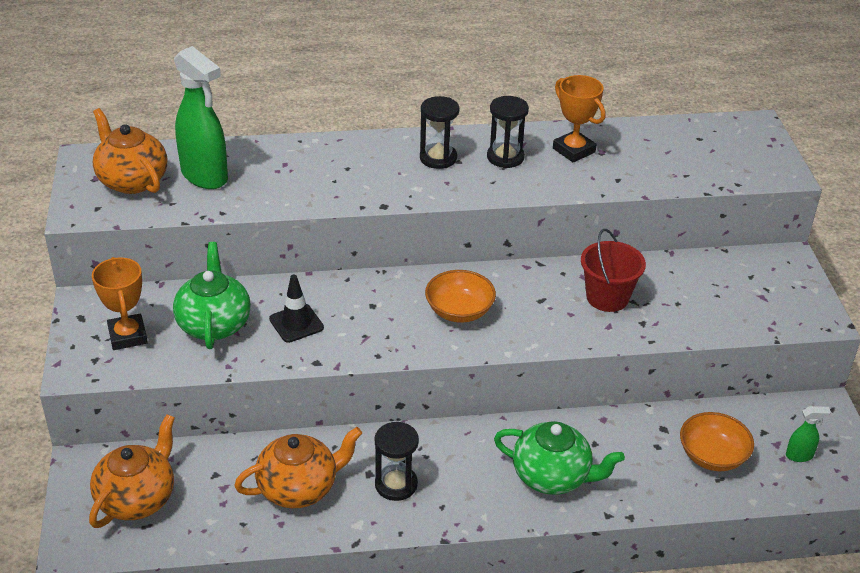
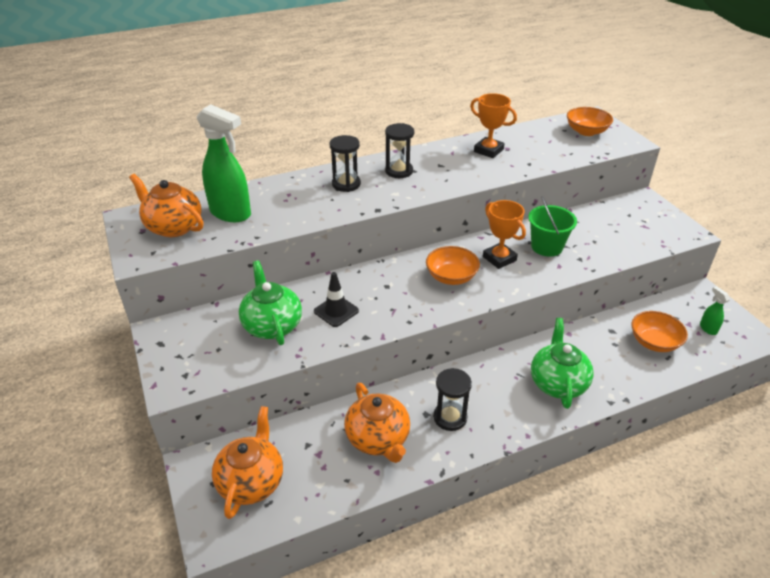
camera: 15 degrees left, 0 degrees up
orange trophy [92,257,148,350] -> orange trophy moved to [483,200,526,269]
orange teapot [234,427,362,509] -> orange teapot turned 105 degrees clockwise [344,383,410,463]
black hourglass [487,96,529,168] -> black hourglass moved to [330,135,361,192]
green teapot [494,421,625,495] -> green teapot turned 90 degrees counterclockwise [531,318,594,409]
red bucket [581,229,646,312] -> green bucket [528,196,577,257]
green spray bottle [786,406,831,462] -> green spray bottle turned 90 degrees counterclockwise [700,286,730,335]
none -> orange bowl [567,107,613,136]

